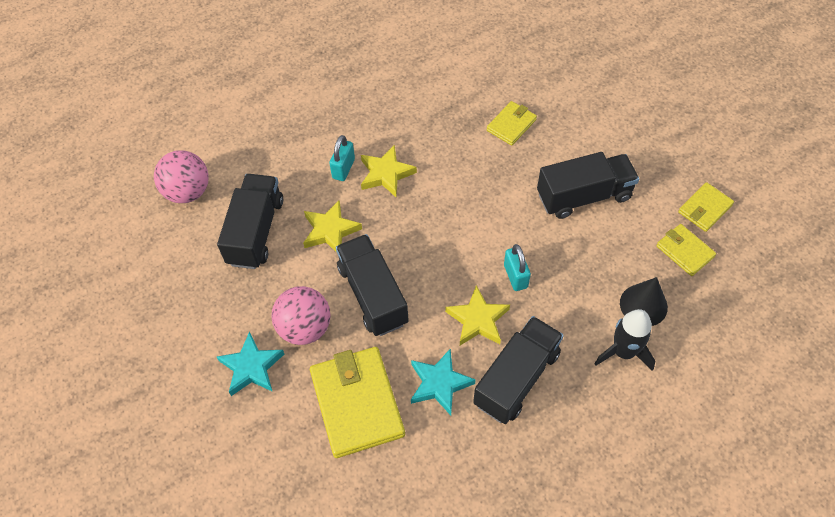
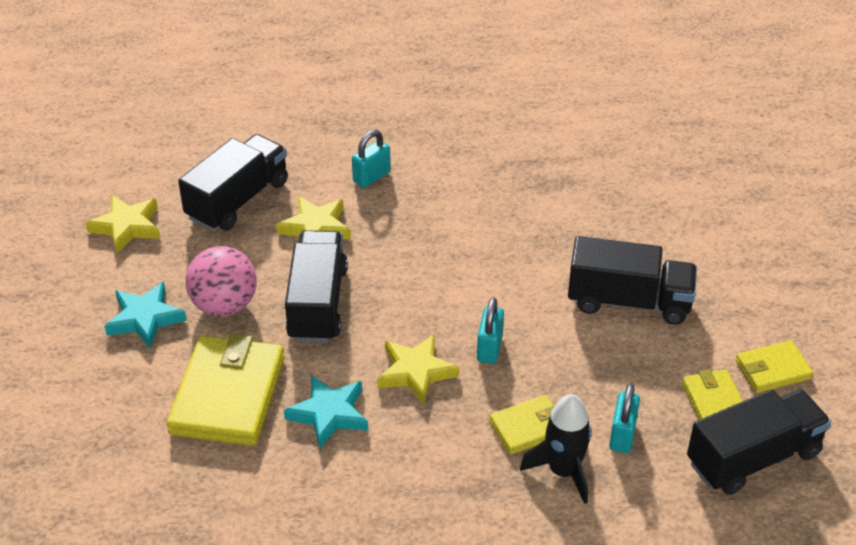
camera: 25 degrees right, 15 degrees down
pink ball [154,150,209,203] -> none
yellow star [361,145,417,197] -> yellow star moved to [86,195,160,254]
black truck [473,316,564,424] -> black truck moved to [687,389,831,495]
yellow wallet [486,101,537,146] -> yellow wallet moved to [489,395,556,455]
black cone [620,277,668,326] -> turquoise padlock [609,384,640,453]

